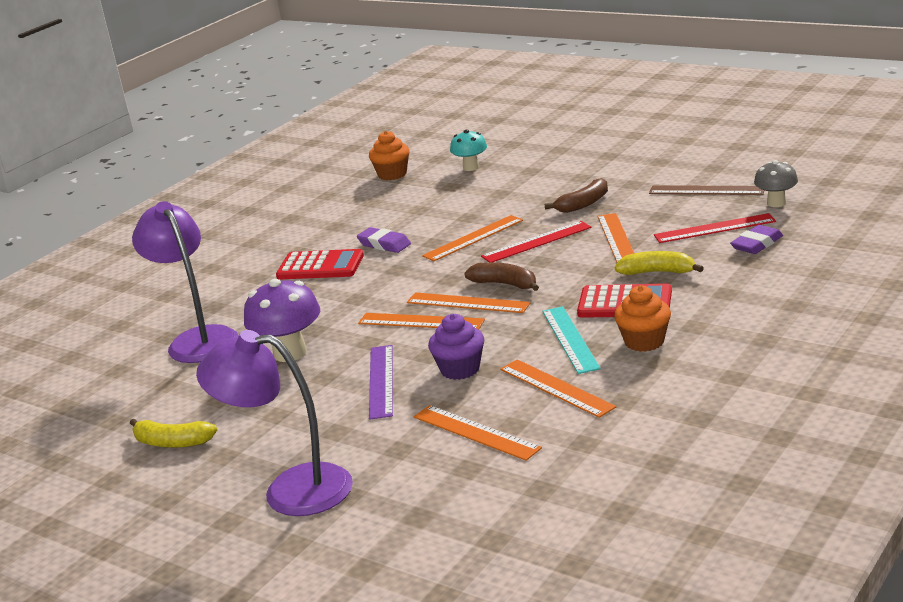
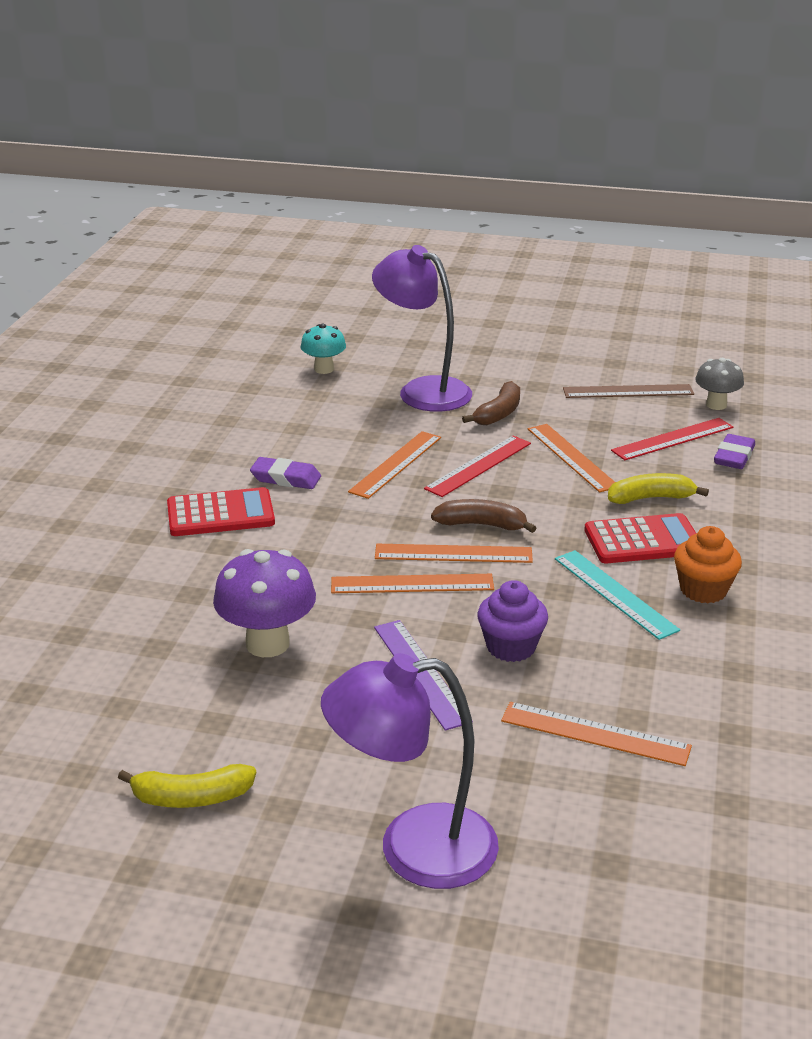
camera: 25 degrees left, 5 degrees up
purple lamp [132,201,239,363] -> purple lamp moved to [372,245,472,412]
orange cupcake [369,131,410,180] -> none
orange ruler [500,360,616,418] -> none

